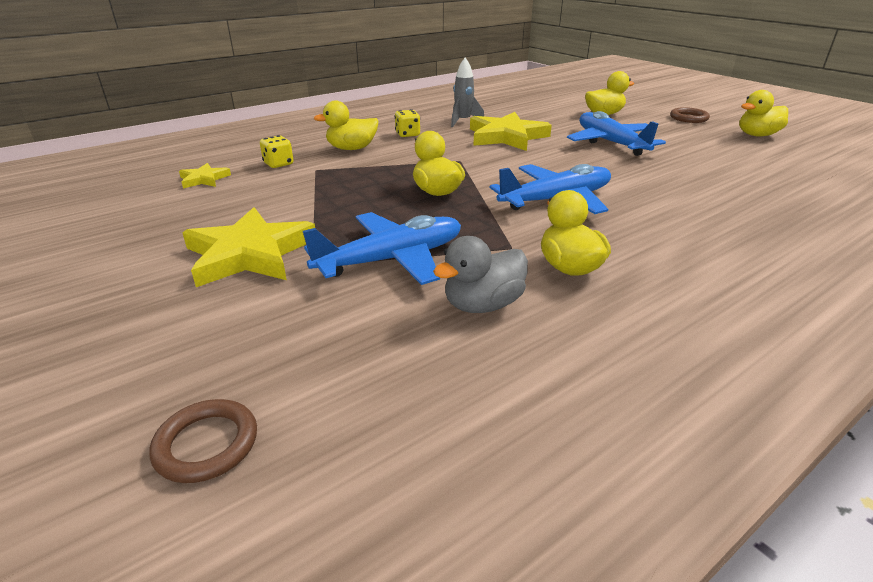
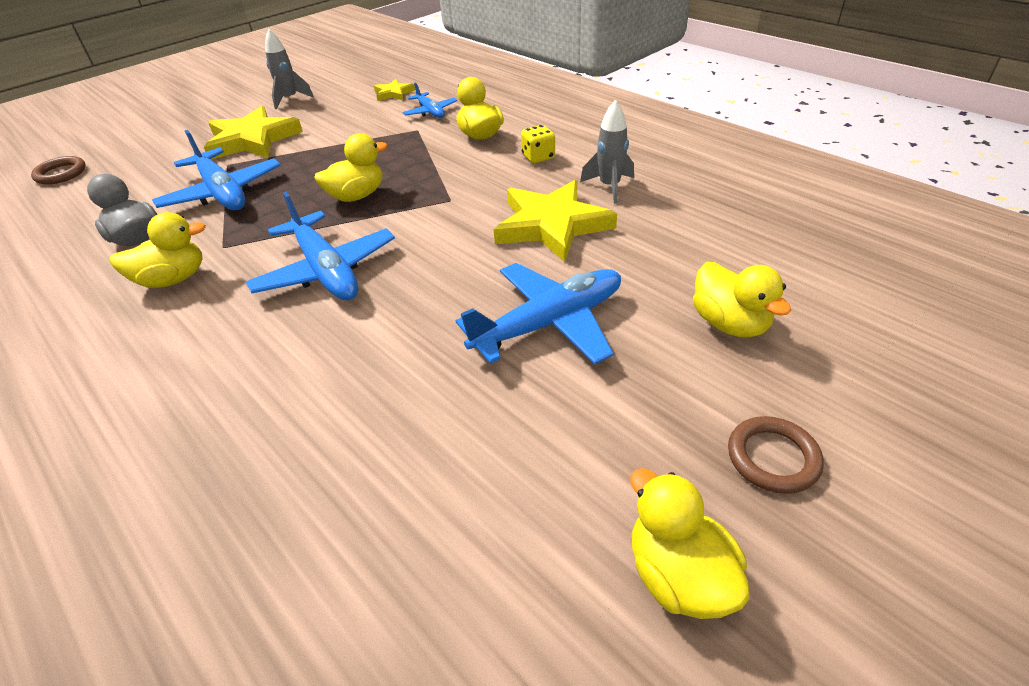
camera: 85 degrees right, 10 degrees up
yellow dice [260,135,293,168] -> blue plane [403,82,457,118]
none -> grey rocket [265,29,314,109]

